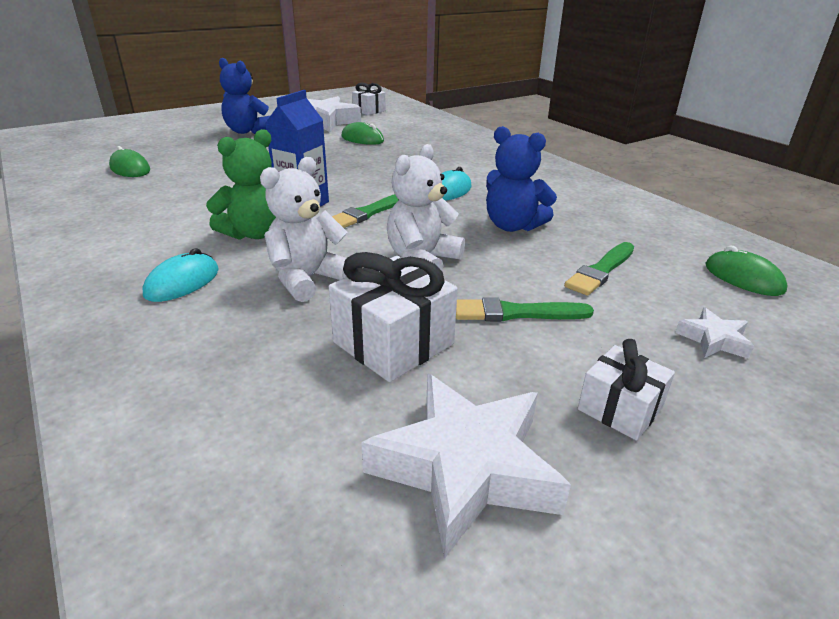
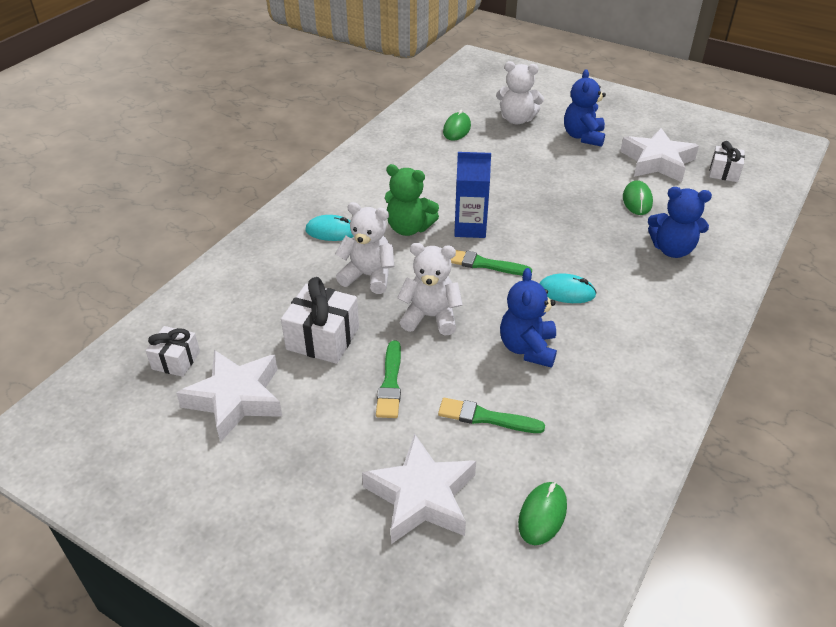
camera: 65 degrees right, 10 degrees up
green brush [456,297,594,321] -> green brush turned 150 degrees counterclockwise [376,340,401,418]
white gift [578,339,675,441] -> white gift moved to [145,326,200,377]
white star [675,308,754,359] -> white star [362,433,476,544], size x2.12
none -> white teddy bear [496,61,544,124]
none -> blue teddy bear [648,187,712,258]

